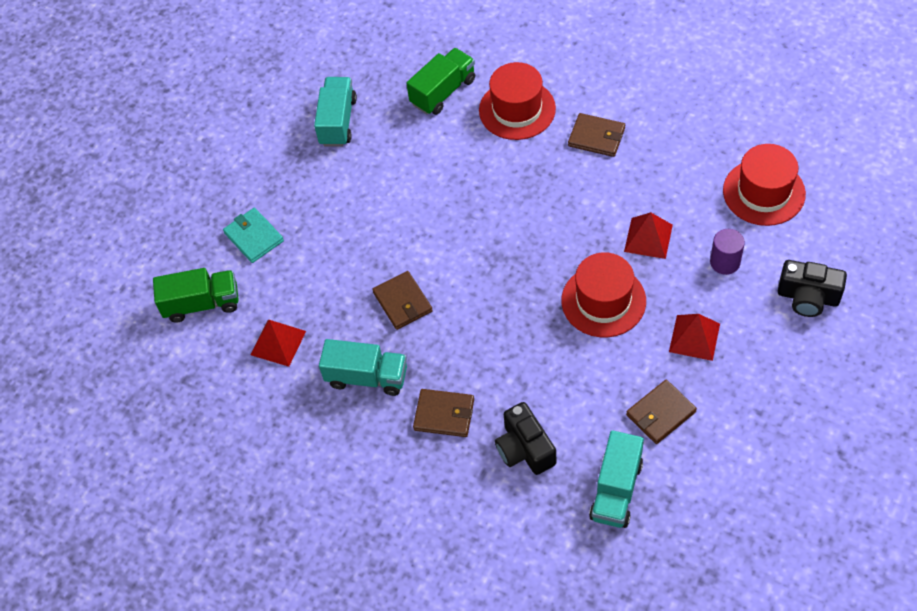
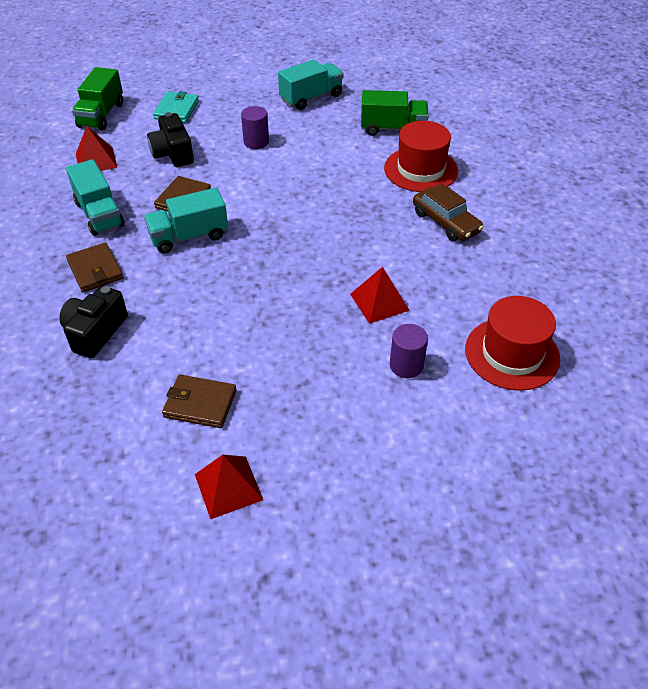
camera: 45 degrees right, 10 degrees down
green truck [153,268,239,323] -> green truck turned 60 degrees clockwise [72,67,123,130]
red hat [561,252,646,337] -> none
brown wallet [568,113,625,157] -> brown car [413,183,484,241]
turquoise truck [589,430,644,528] -> turquoise truck moved to [144,188,228,254]
red pyramid [669,314,720,361] -> red pyramid moved to [195,455,263,519]
black camera [778,260,847,317] -> black camera moved to [147,112,194,167]
none -> purple cylinder [241,106,269,149]

